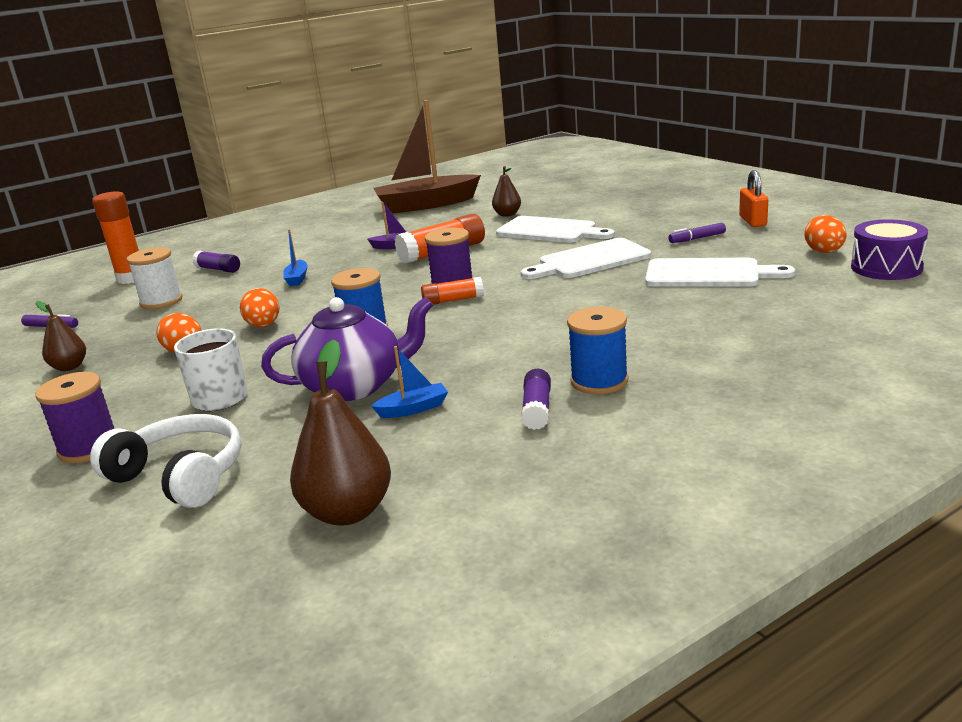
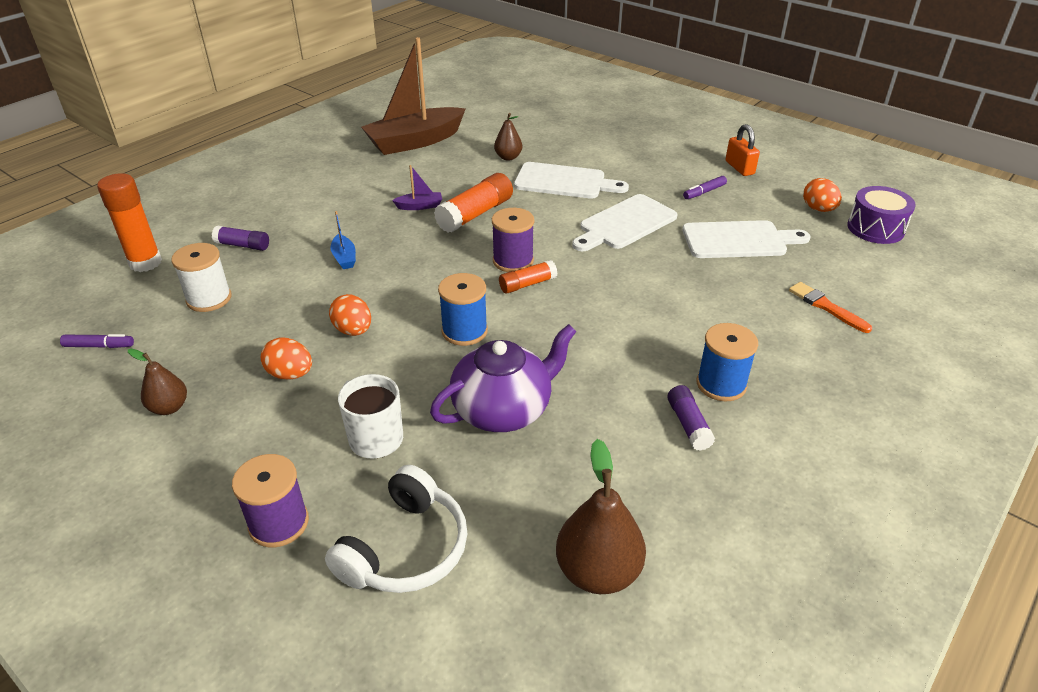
camera: 20 degrees left, 15 degrees up
white headphones [90,414,242,508] -> white headphones turned 105 degrees clockwise [325,465,468,593]
blue boat [371,346,448,418] -> none
none -> orange brush [789,282,872,333]

